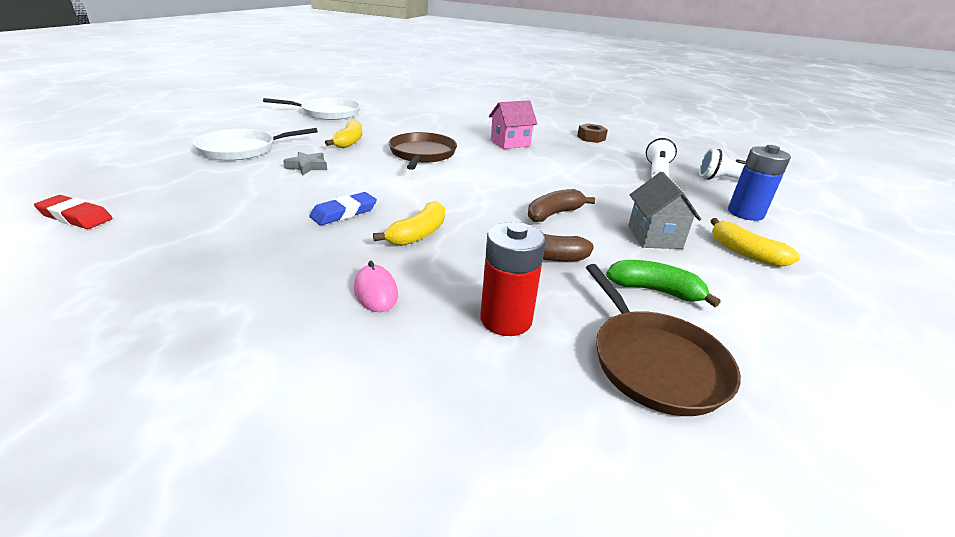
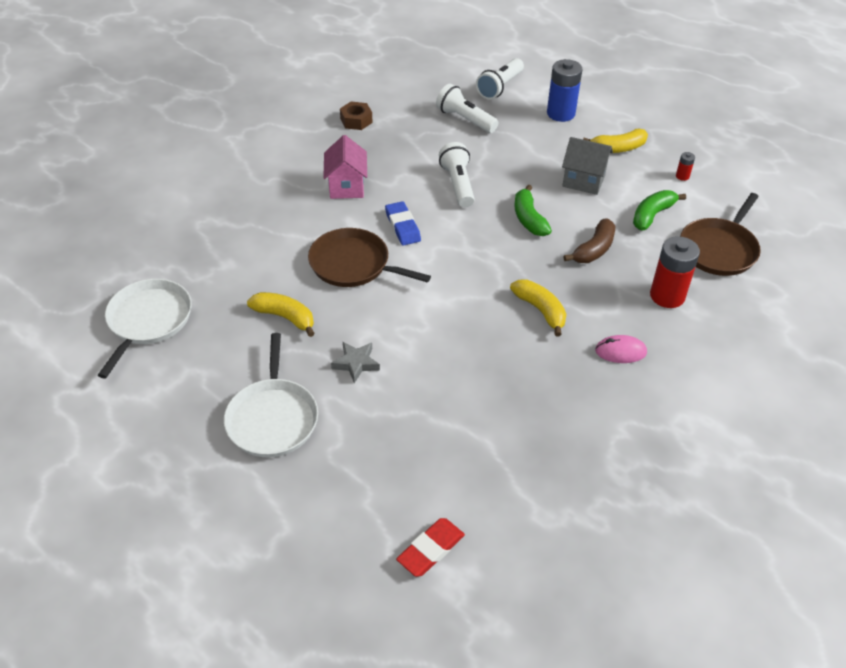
camera: 65 degrees left, 15 degrees up
blue eraser [309,192,377,225] -> blue eraser moved to [385,201,421,246]
brown banana [528,189,595,222] -> green banana [514,185,552,236]
brown pan [586,264,741,416] -> brown pan turned 120 degrees clockwise [680,193,761,276]
none -> white flashlight [439,142,475,207]
none -> red battery [676,152,695,181]

